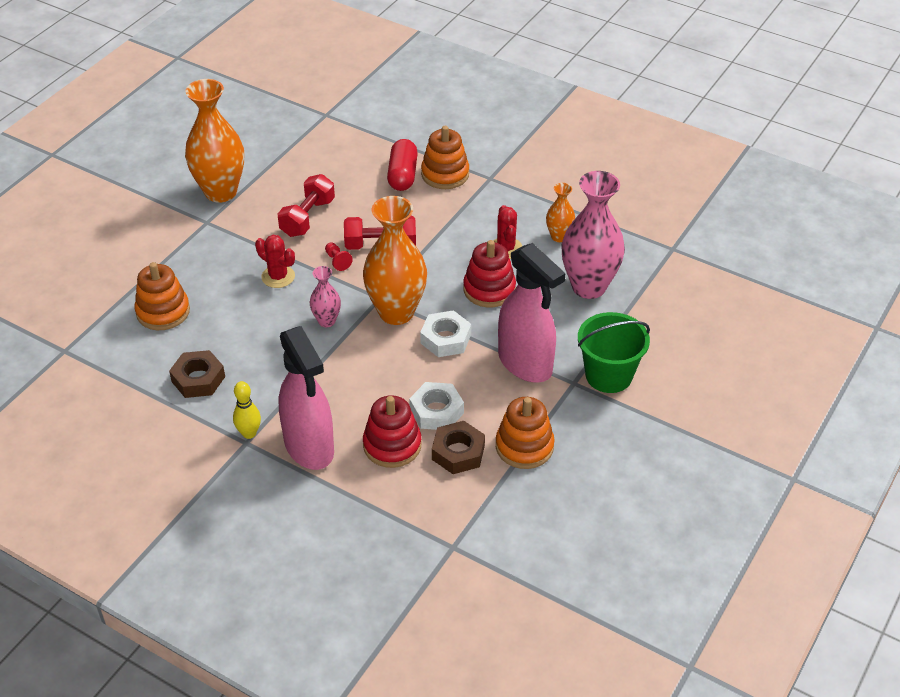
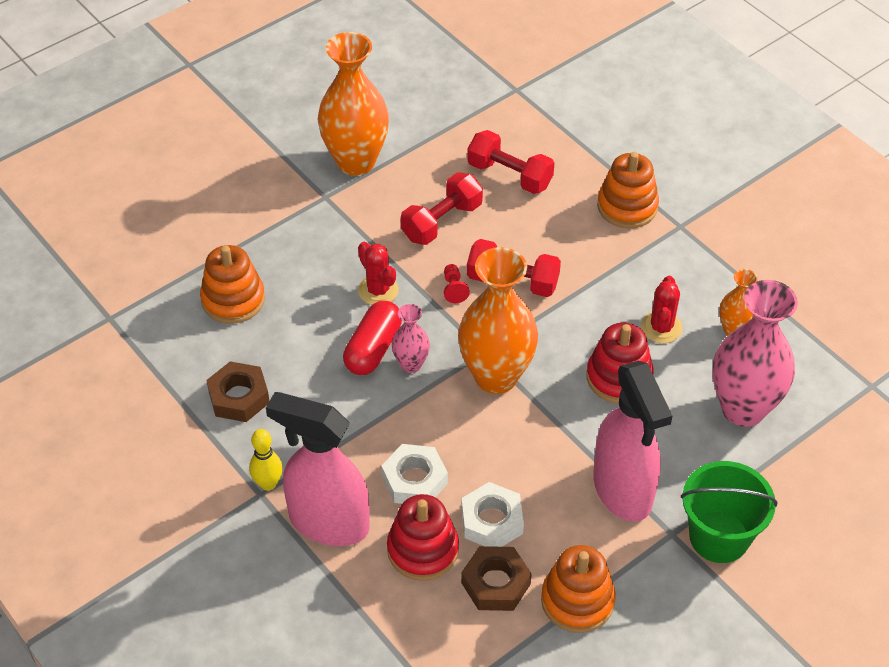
camera: 20 degrees right, 5 degrees up
pink spray bottle [279,326,334,470] -> pink spray bottle turned 120 degrees clockwise [266,392,370,546]
red capsule [387,139,418,191] -> red capsule moved to [343,301,402,375]
white nut [420,310,471,357] -> white nut moved to [381,444,448,504]
none -> red dumbbell [467,130,554,194]

